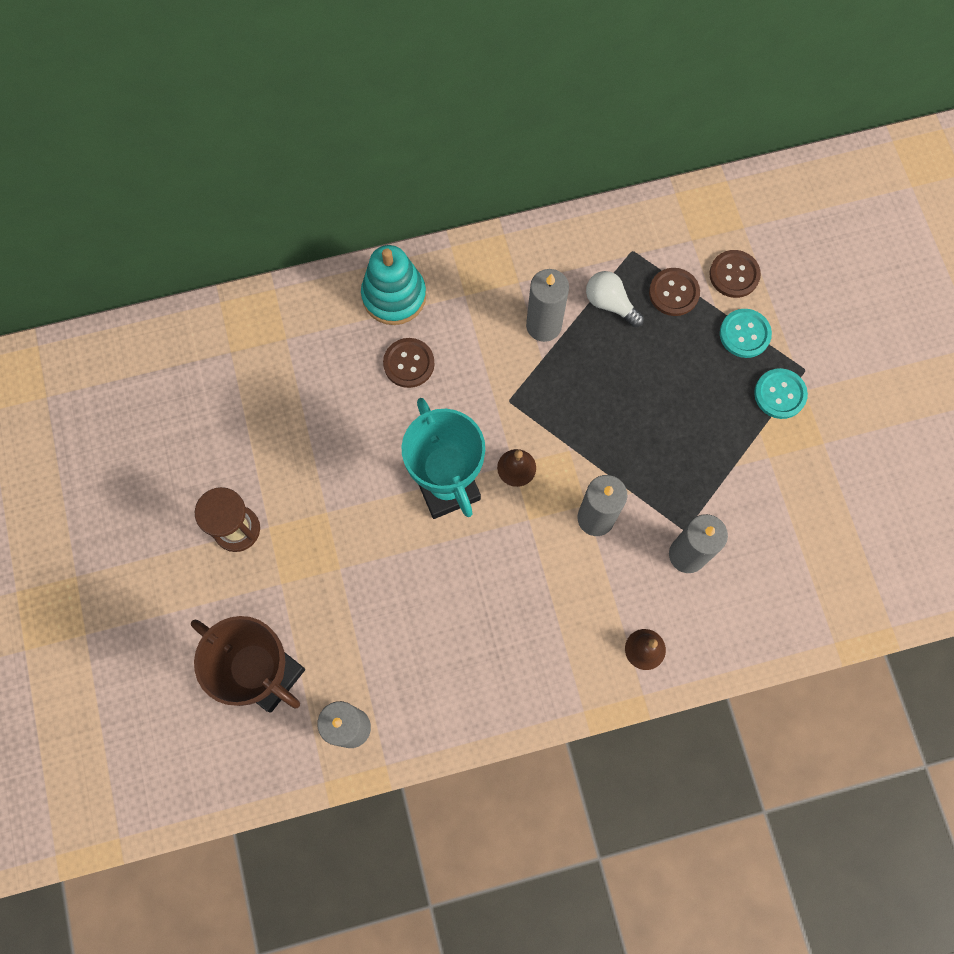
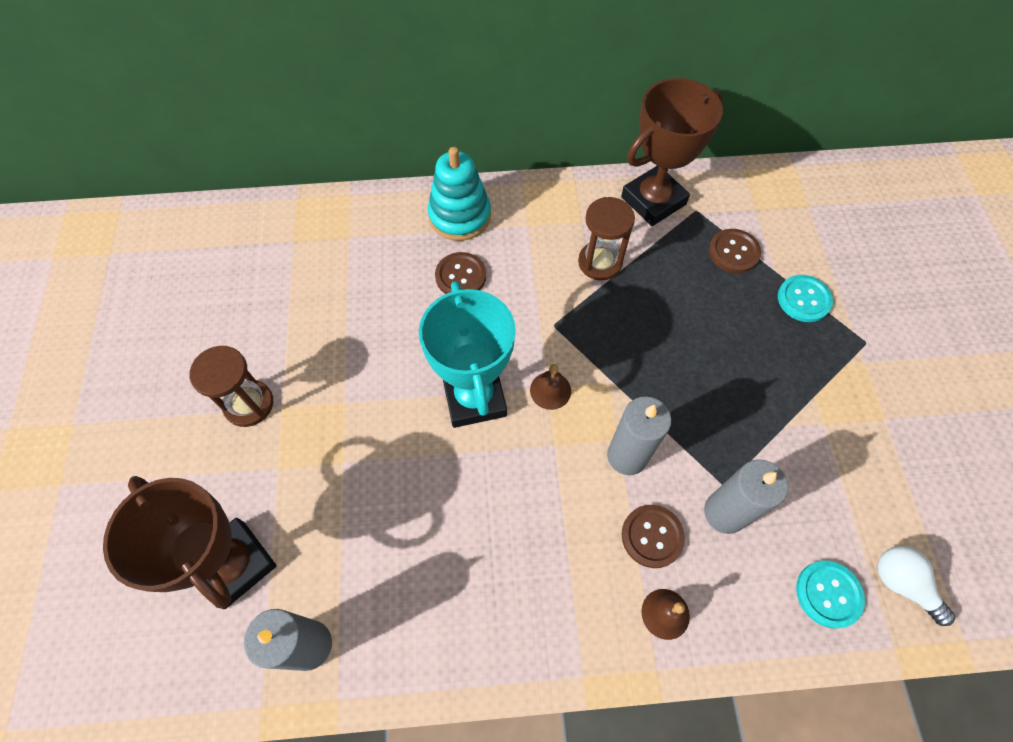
camera: 10 degrees right, 10 degrees down
grey candle [526,269,569,342] -> brown hourglass [578,197,635,281]
white light bulb [586,271,644,327] -> white light bulb moved to [878,546,955,626]
brown button [709,250,761,298] -> brown button moved to [622,505,685,568]
turquoise button [754,368,808,419] -> turquoise button moved to [796,560,865,629]
none -> brown trophy [621,78,723,226]

